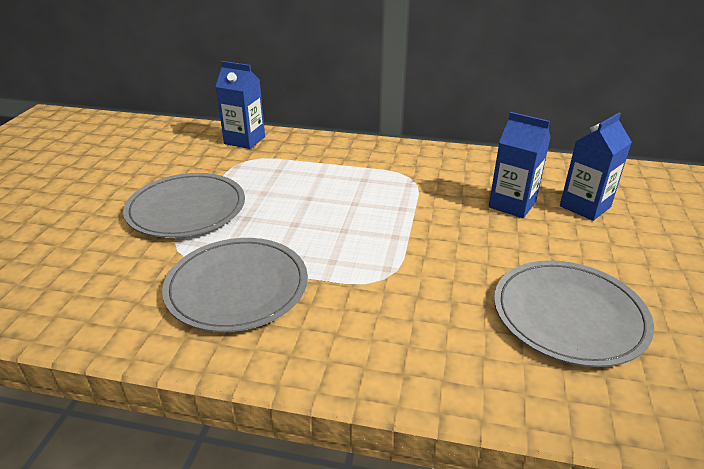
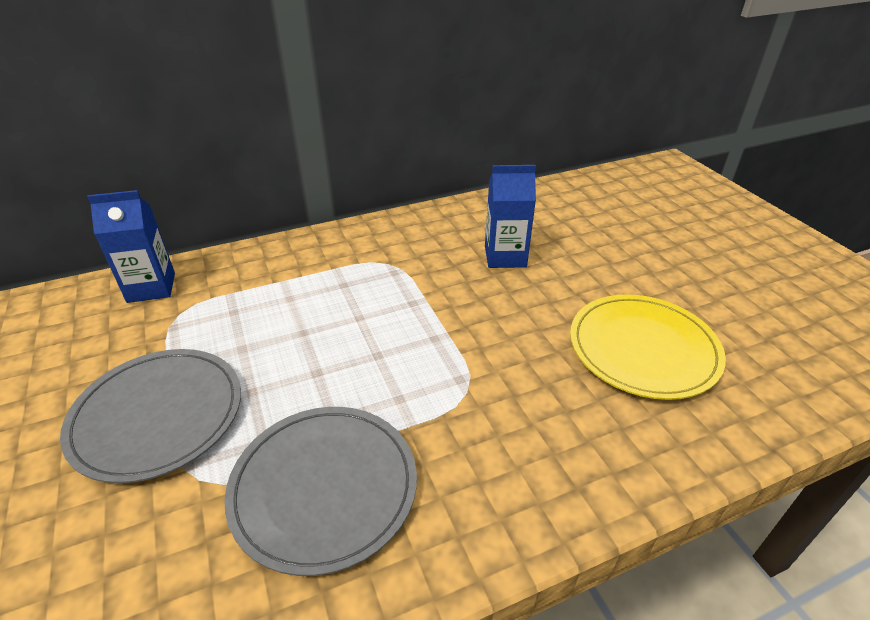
camera: 35 degrees left, 5 degrees up
grey plate [494,260,654,367] -> yellow plate [570,294,726,400]
blue carton [560,113,632,221] -> none

